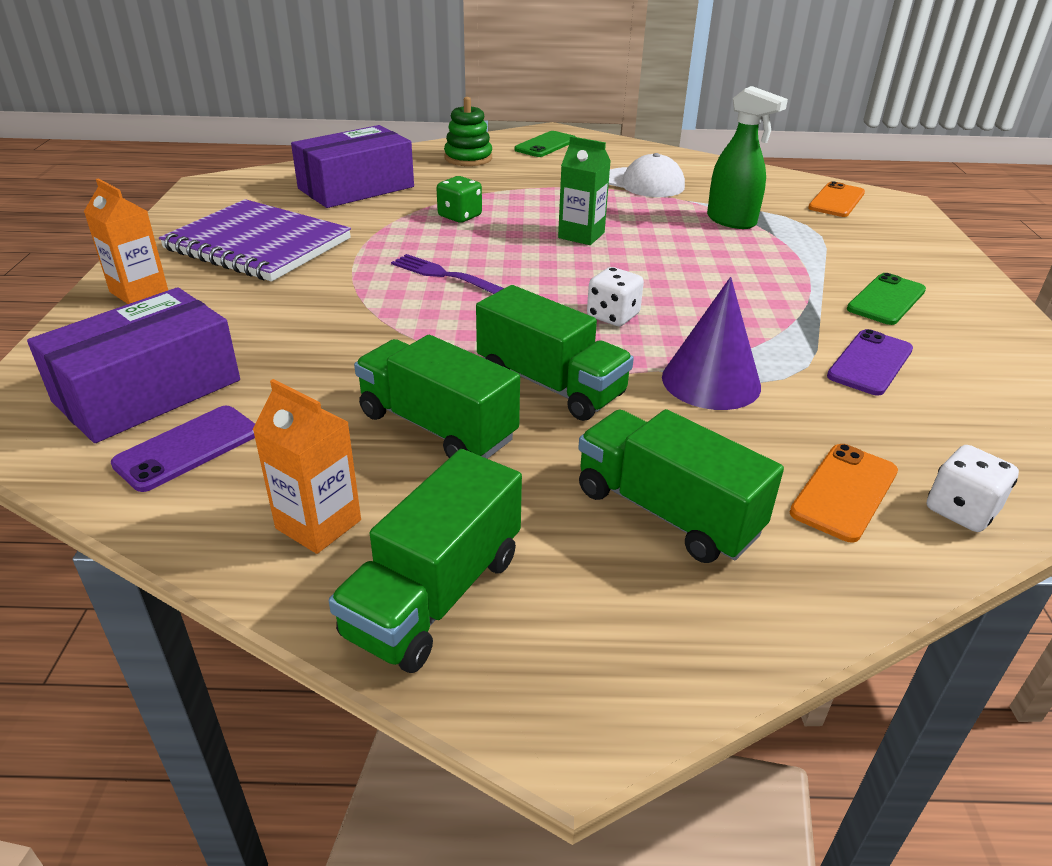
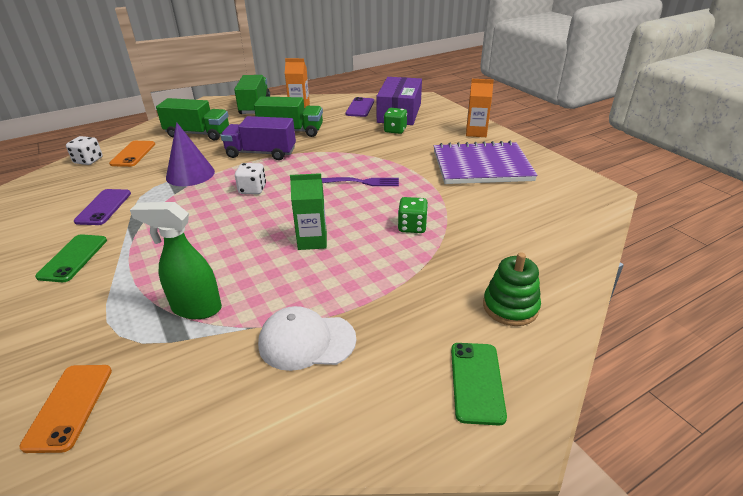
camera: 150 degrees right, 0 degrees up
purple box [291,125,414,208] -> none
green truck [476,285,634,421] -> purple truck [221,116,296,160]
none -> green dice [384,108,407,134]

